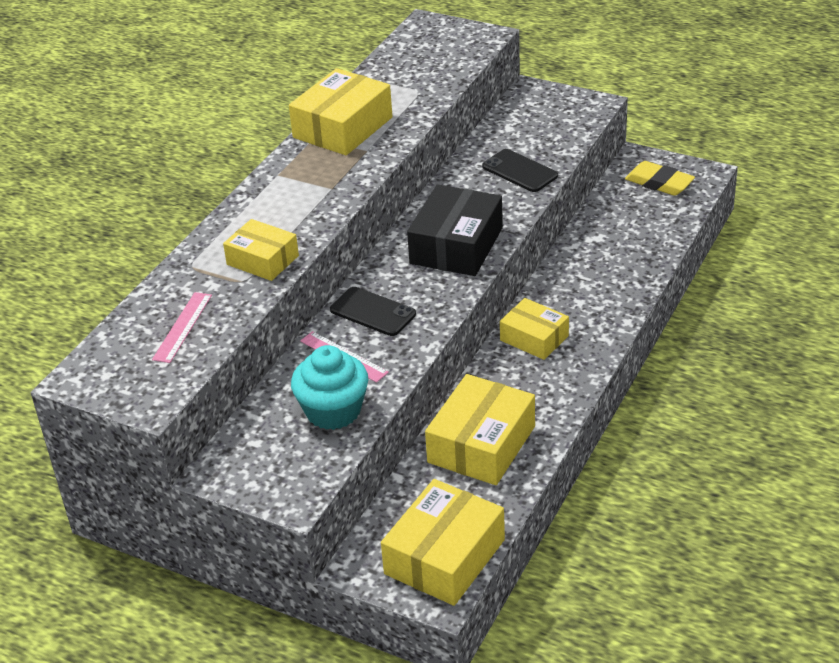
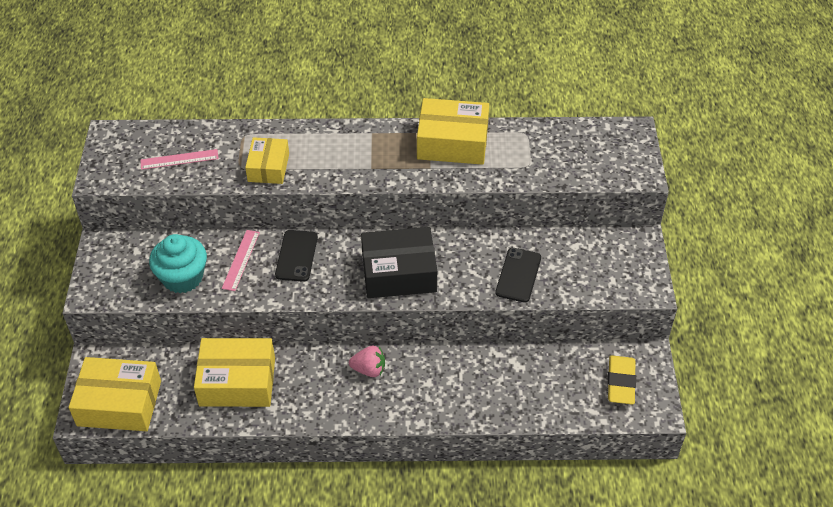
camera: 60 degrees right, 10 degrees up
yellow box [500,298,569,360] -> pink strawberry [349,346,385,377]

